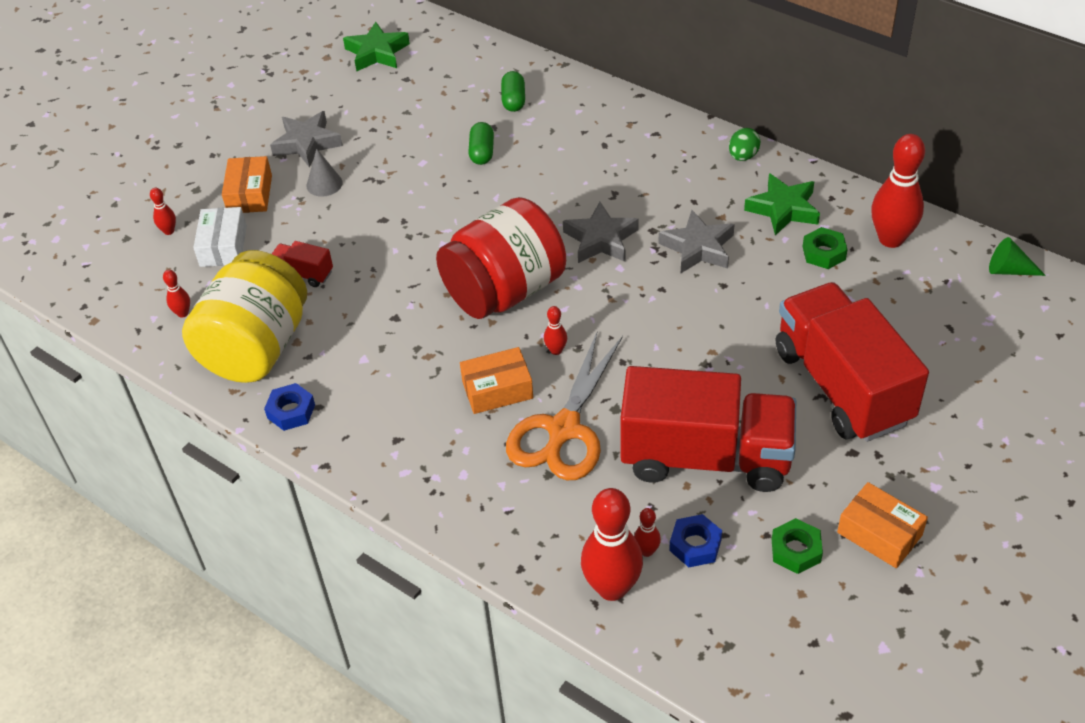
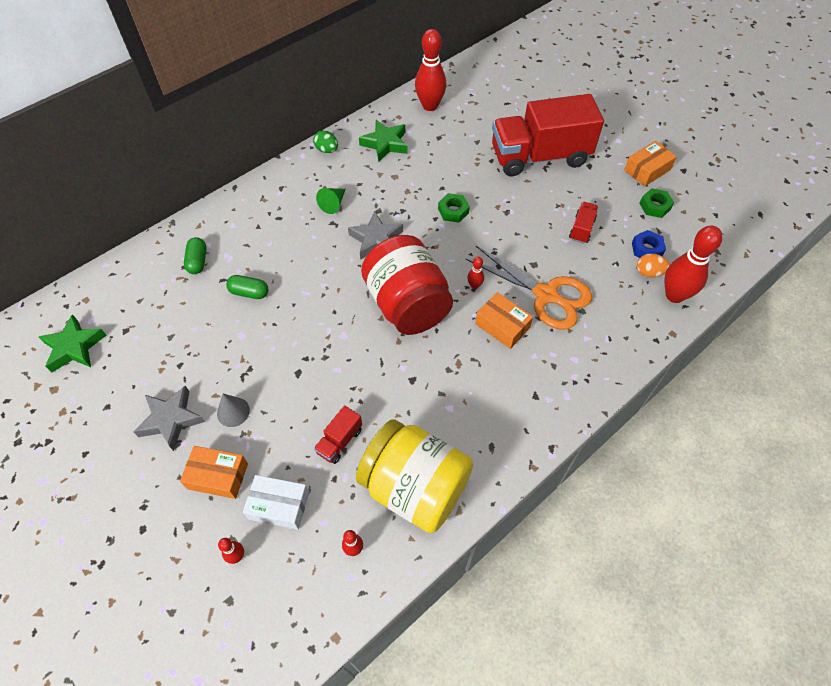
camera: 80 degrees left, 10 degrees up
blue nut [264,383,315,431] -> none
orange box [460,347,533,414] -> orange box turned 45 degrees counterclockwise [475,292,533,349]
green capsule [501,71,525,112] -> green capsule turned 75 degrees clockwise [184,237,207,274]
red truck [620,366,796,492] -> red truck [569,202,598,244], size x0.40
red bowling pin [634,508,661,557] -> orange egg [637,253,670,278]
grey star [658,210,735,273] -> none
green nut [803,227,848,269] -> green nut moved to [438,193,470,222]
green cone [989,237,1046,276] -> green cone moved to [316,188,346,214]

